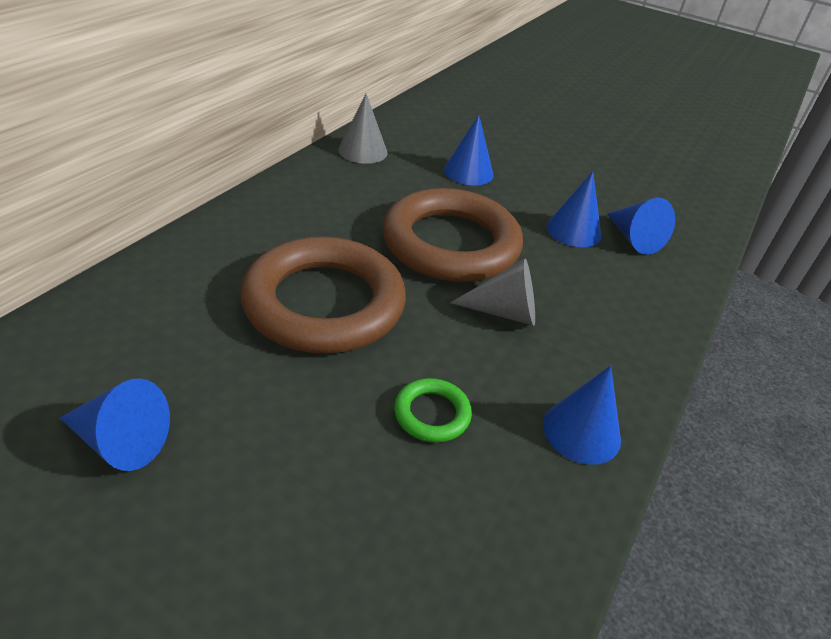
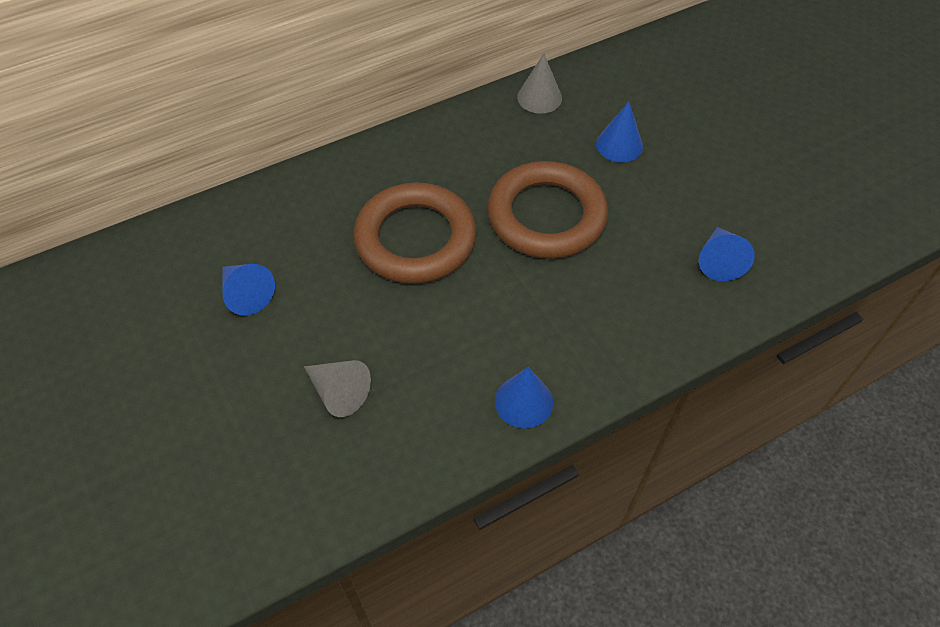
camera: 35 degrees right, 15 degrees up
green ring [394,378,472,443] -> none
grey cone [450,259,535,326] -> grey cone moved to [304,360,371,417]
blue cone [546,171,601,247] -> none

